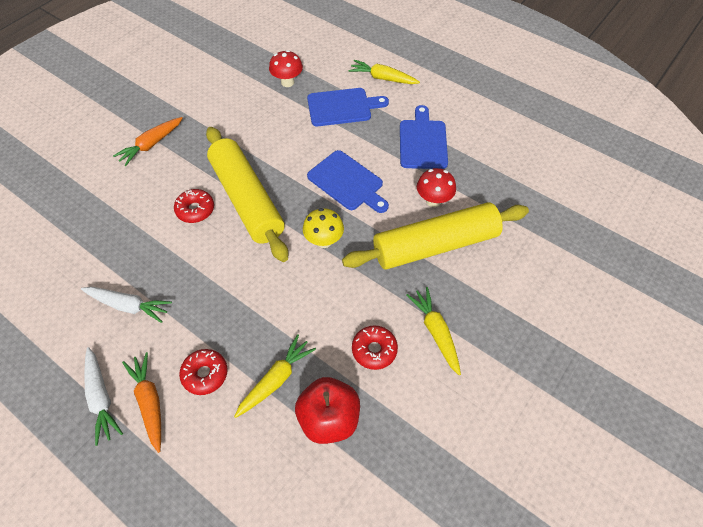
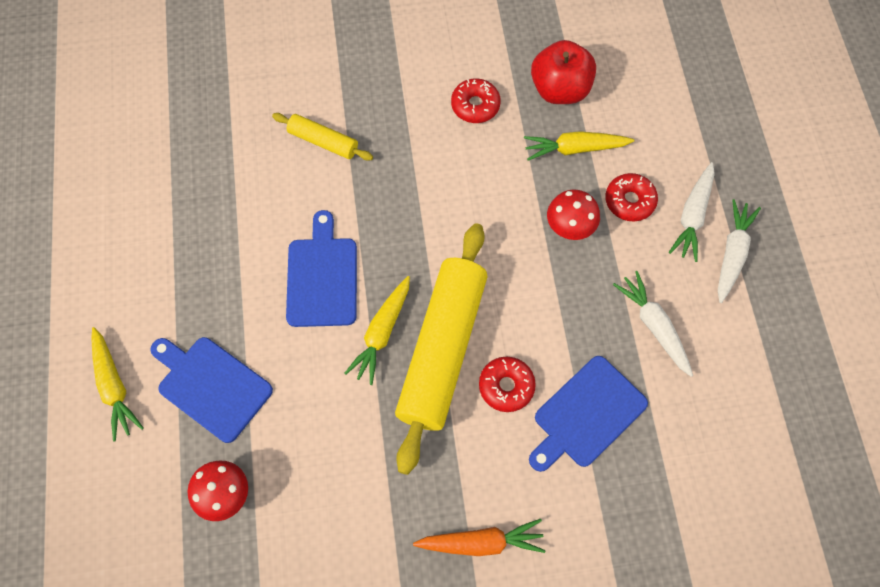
camera: 135 degrees left, 10 degrees up
orange carrot [122,352,161,453] -> white carrot [669,162,715,262]
yellow mushroom [303,208,344,248] -> none
yellow rolling pin [342,202,529,270] -> yellow rolling pin [272,113,373,161], size x0.47
blue cutting board [400,105,448,169] -> blue cutting board moved to [529,356,648,472]
yellow carrot [406,287,461,375] -> yellow carrot moved to [344,276,410,385]
red mushroom [417,168,456,207] -> red mushroom moved to [547,189,600,240]

